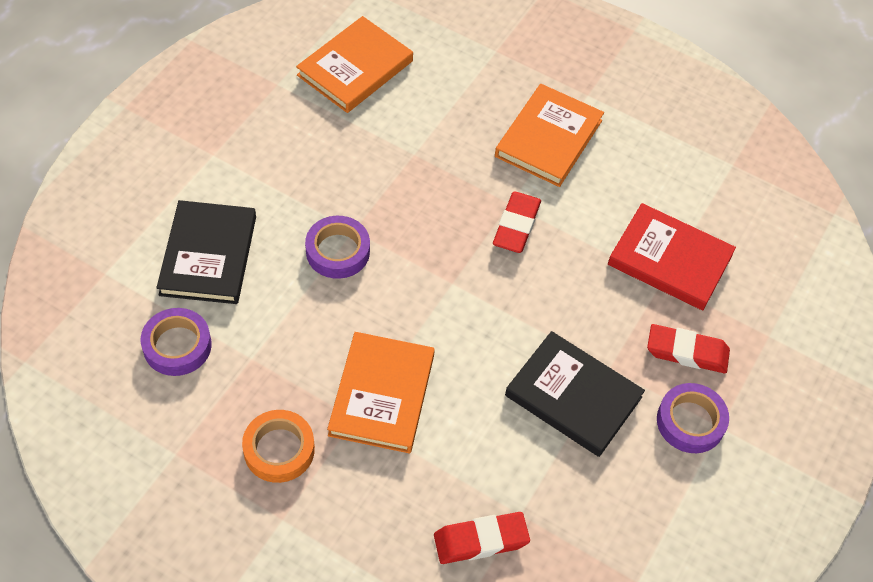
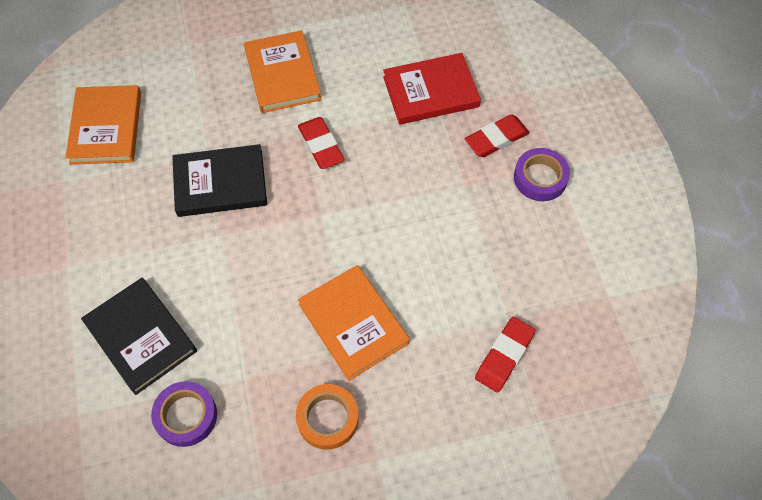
camera: 40 degrees left, 5 degrees up
purple tape [305,216,370,279] -> none
black book [505,331,645,457] -> black book moved to [172,144,267,217]

